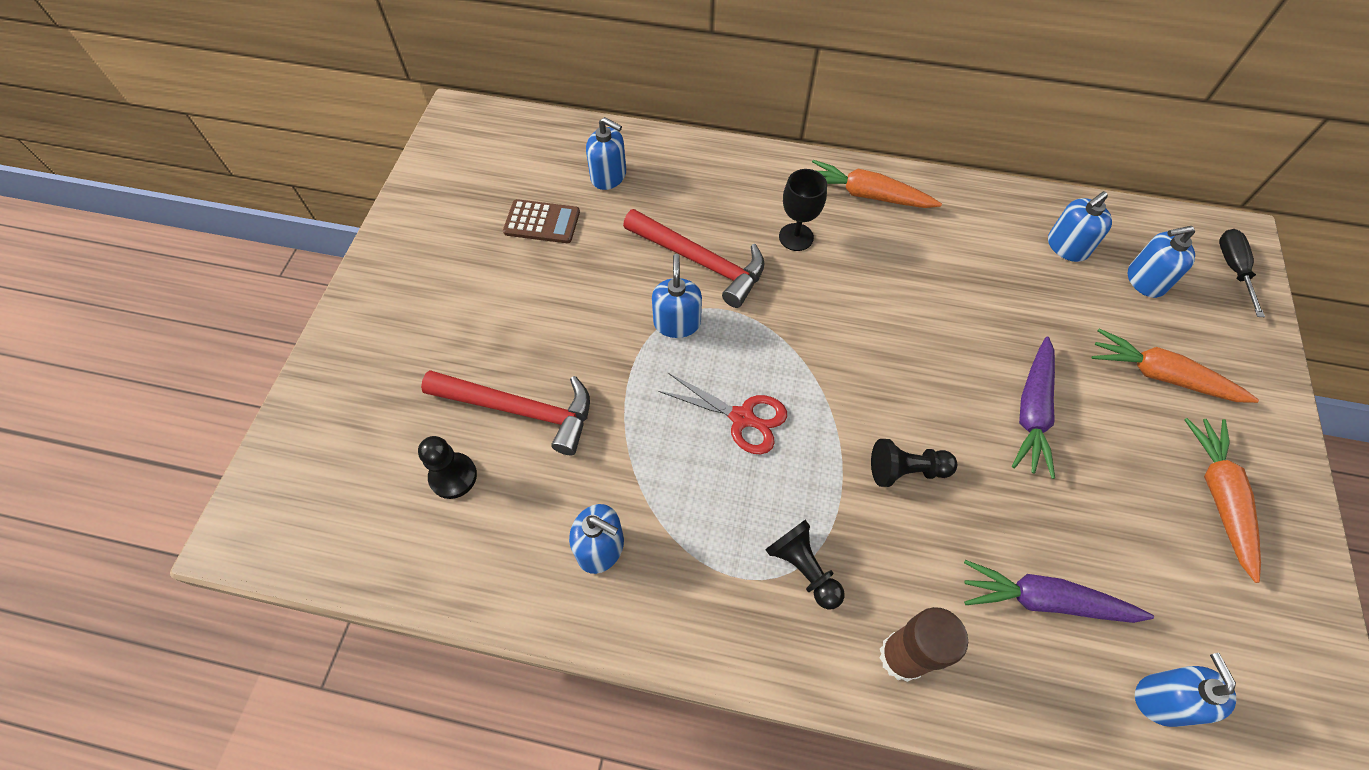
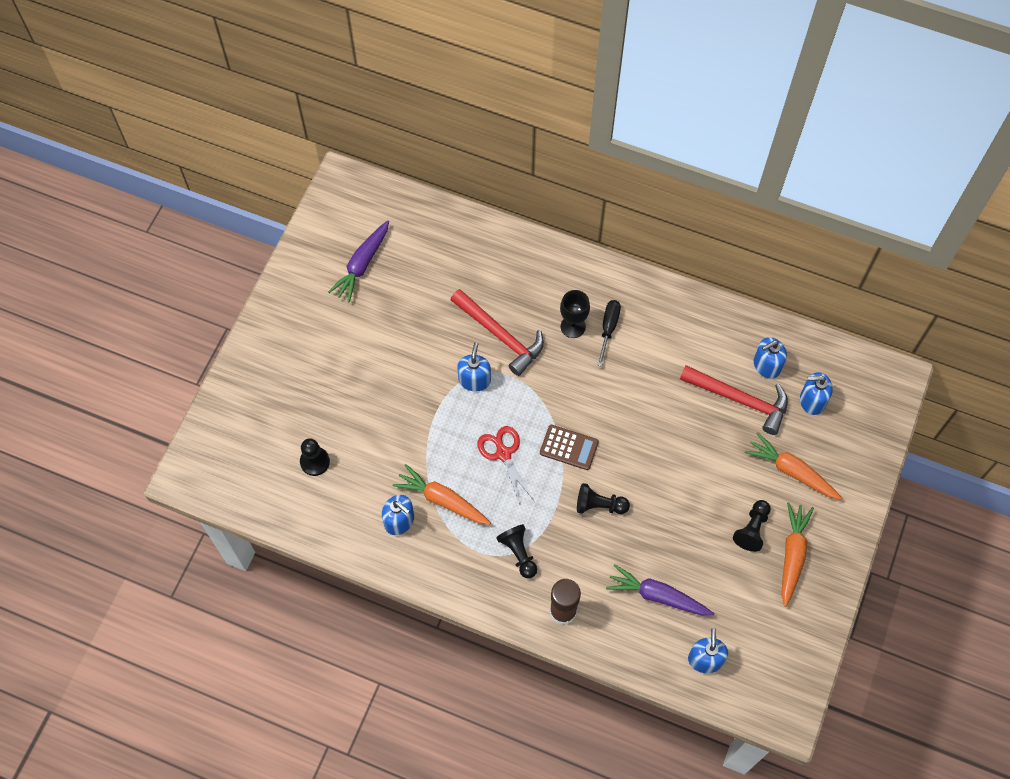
camera: 10 degrees right, 5 degrees up
red hammer [421,370,590,455] -> red hammer moved to [680,365,788,435]
brown calculator [503,199,580,243] -> brown calculator moved to [540,425,599,470]
blue soap dispenser [586,117,626,190] -> none
red scissors [658,373,787,454] -> red scissors turned 150 degrees counterclockwise [477,426,534,506]
orange carrot [812,160,942,208] -> orange carrot moved to [393,464,491,525]
purple carrot [1012,337,1055,479] -> purple carrot moved to [328,220,389,302]
black screwdriver [1219,229,1265,317] -> black screwdriver moved to [597,300,621,367]
none -> black pawn [733,500,771,552]

